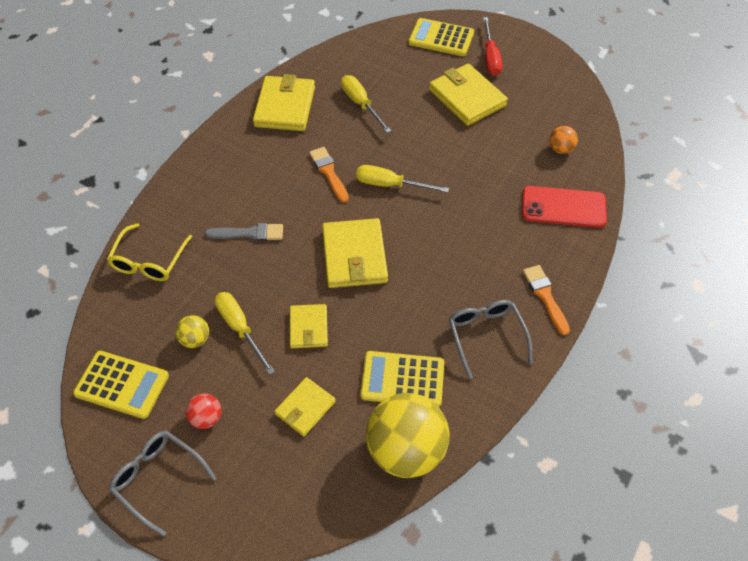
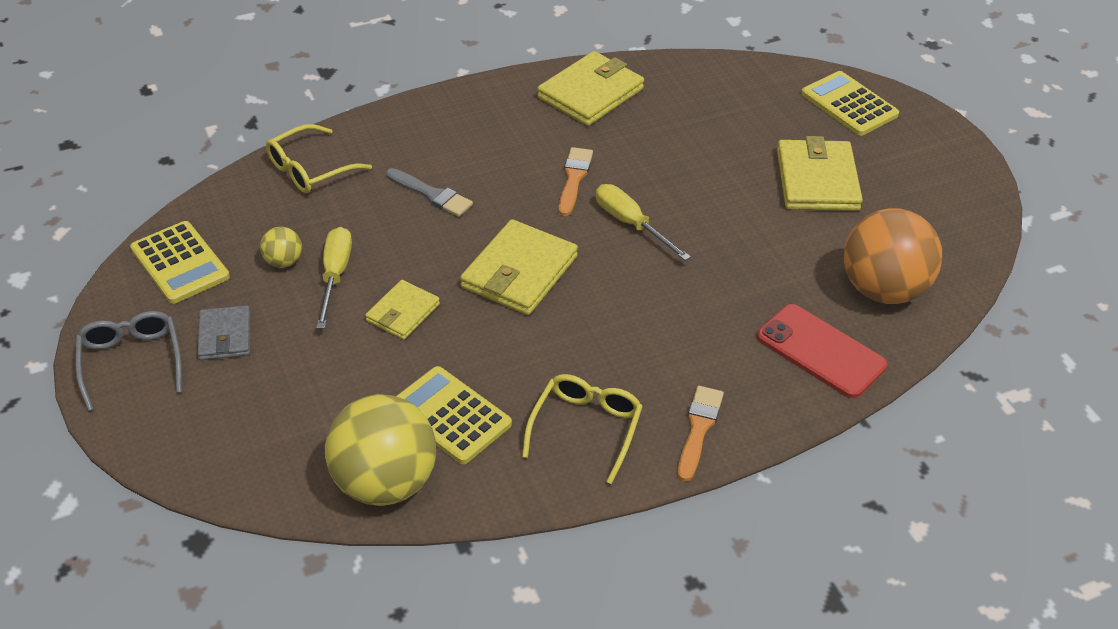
camera: 35 degrees right, 10 degrees down
red ball [186,393,221,429] -> grey wallet [197,305,250,360]
yellow wallet [274,377,336,436] -> none
yellow screwdriver [341,75,391,133] -> none
grey glasses [449,300,533,379] -> yellow glasses [522,374,643,484]
red screwdriver [483,17,502,76] -> none
orange ball [549,126,578,154] -> orange ball [844,208,942,304], size x2.27

